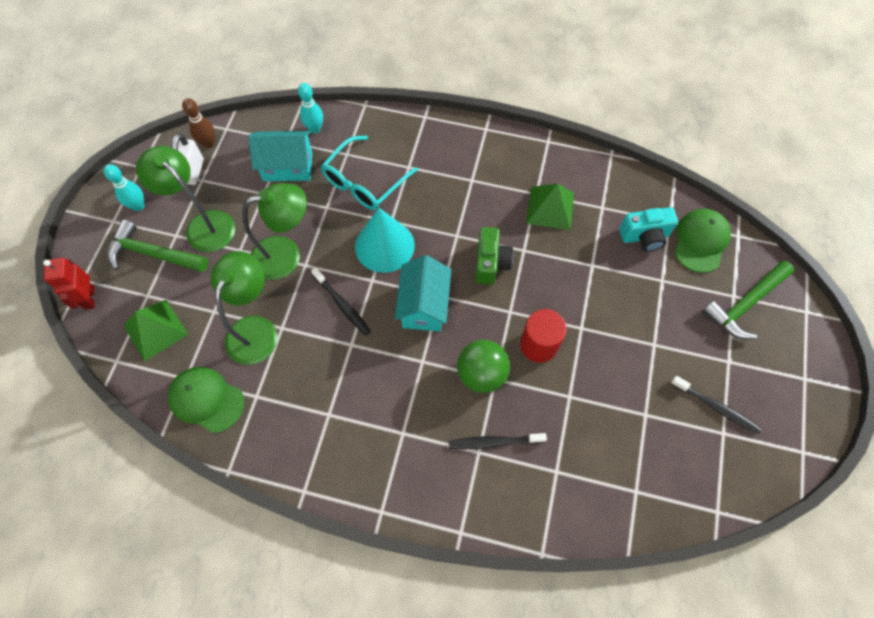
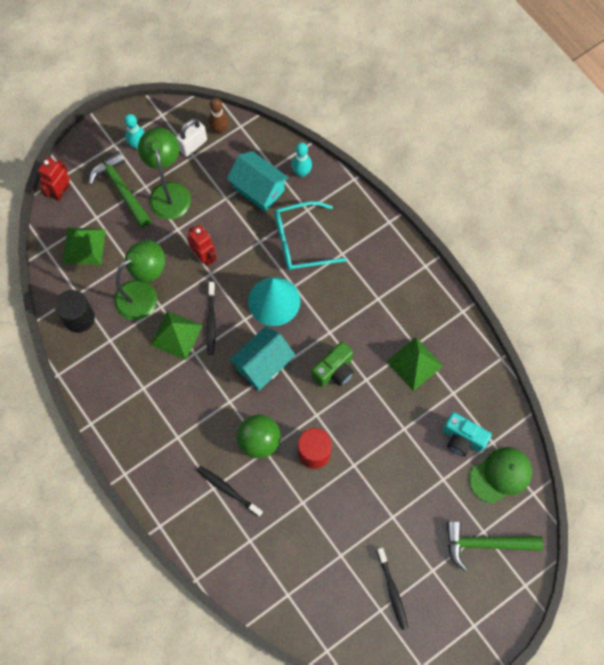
camera: 40 degrees right, 5 degrees up
green cap [168,367,244,433] -> black cylinder [55,290,95,333]
green lamp [242,183,307,280] -> red robot [187,225,217,266]
none -> green pyramid [150,311,203,360]

